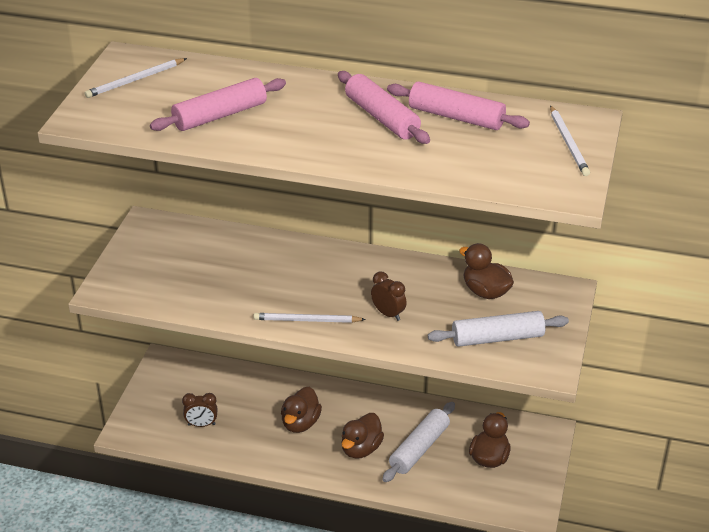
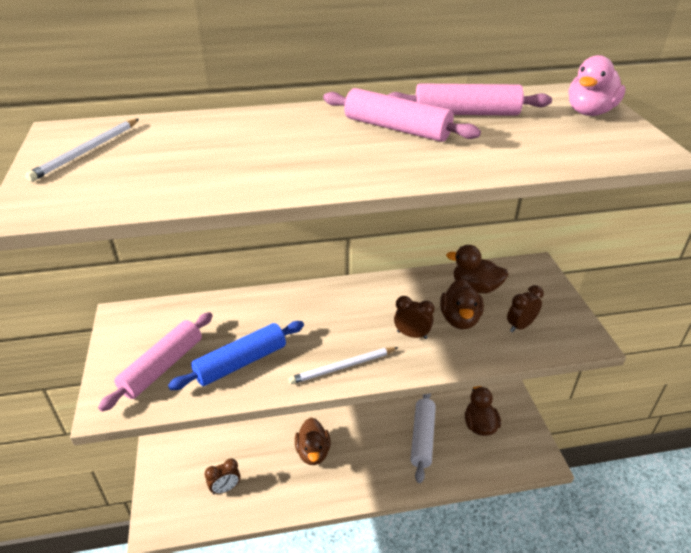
camera: 25 degrees left, 0 degrees up
pink rolling pin [150,78,286,131] -> pink rolling pin moved to [98,312,213,412]
brown duck [341,413,384,459] -> brown duck moved to [440,279,484,329]
white rolling pin [428,311,569,347] -> brown clock [507,285,544,333]
white pencil [550,105,590,176] -> pink duck [568,55,626,116]
none -> blue rolling pin [168,321,304,390]

